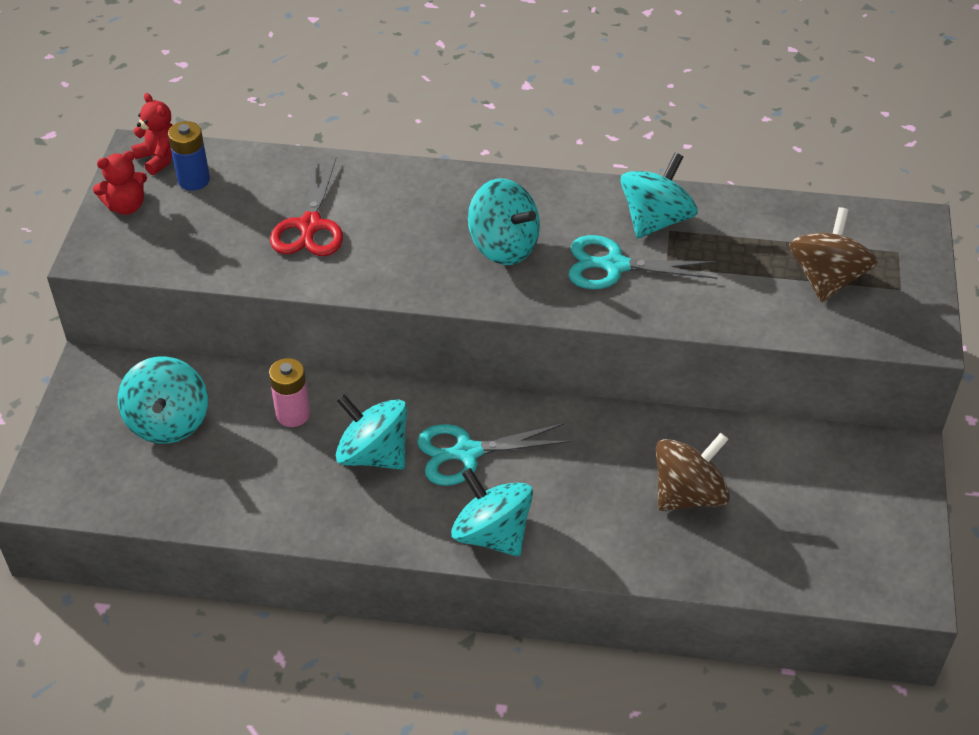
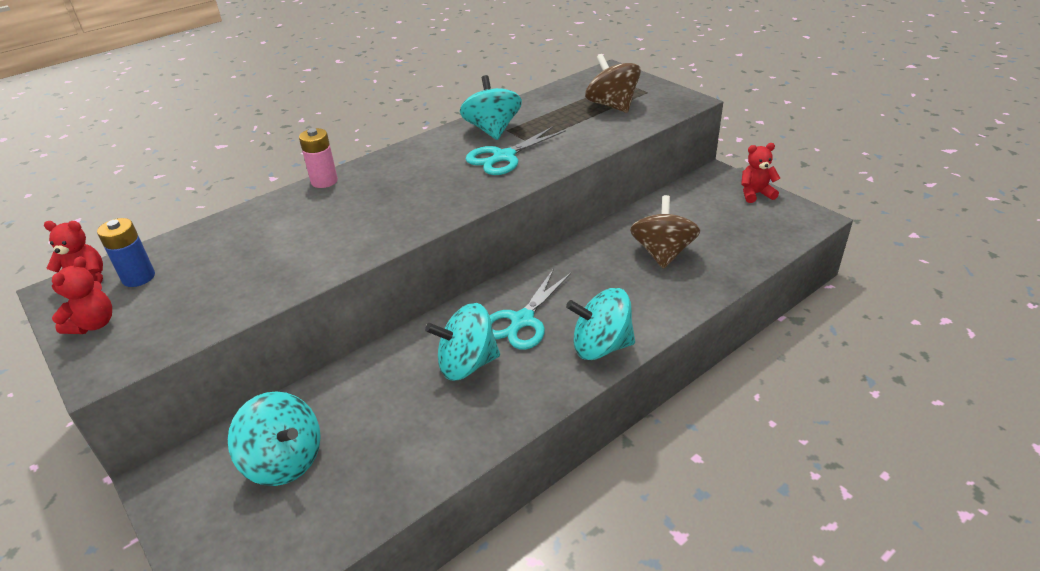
camera: 45 degrees left, 10 degrees down
pink battery [269,358,310,427] -> pink battery moved to [299,128,338,188]
red scissors [270,159,343,256] -> none
turquoise spinning top [468,179,540,265] -> none
none -> red teddy bear [741,143,780,203]

